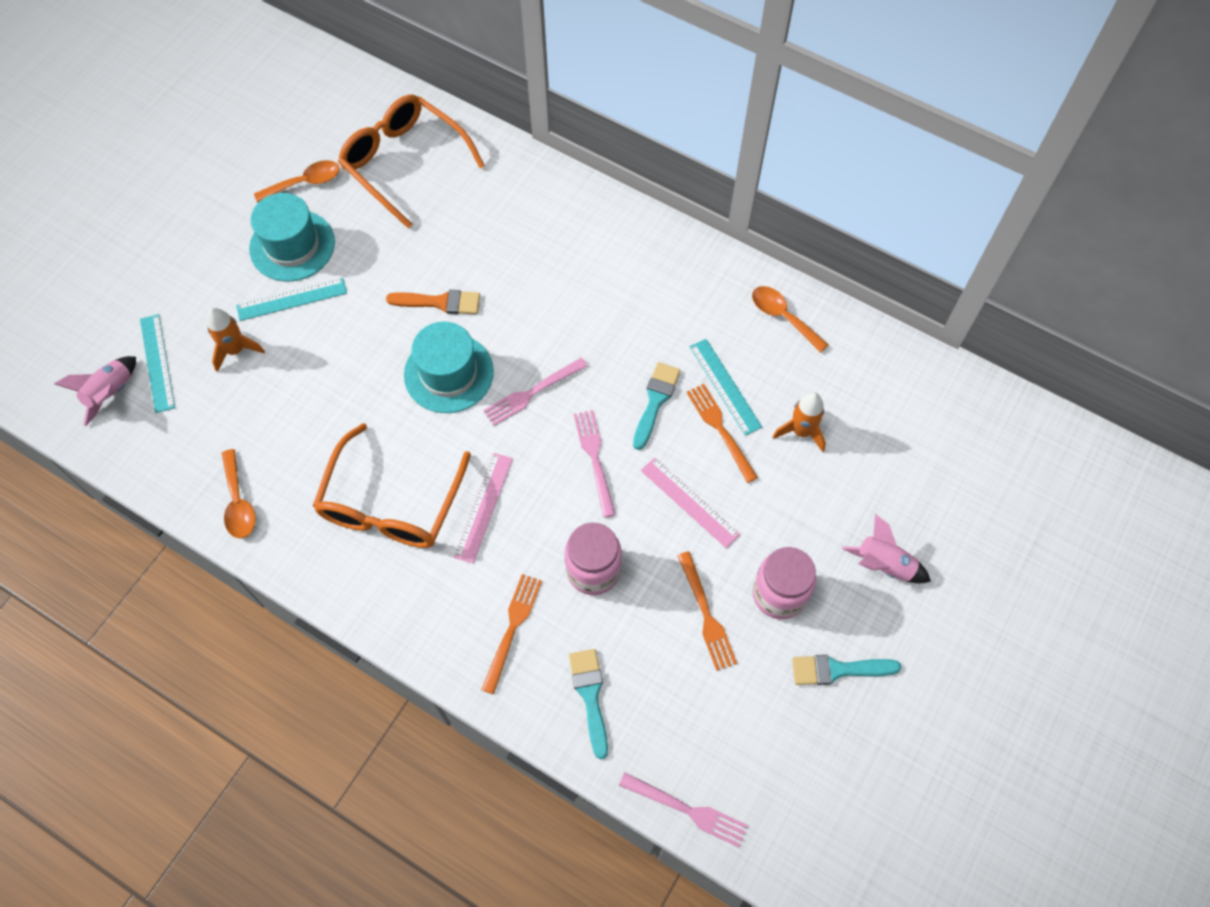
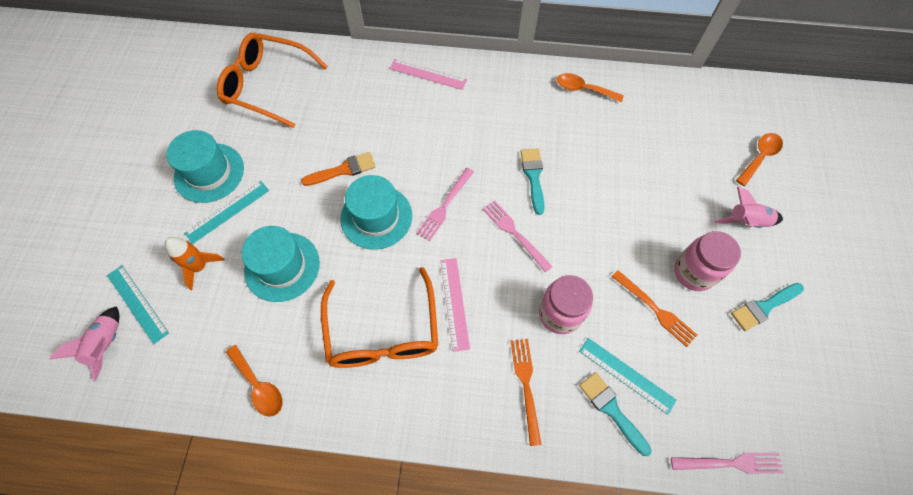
camera: 25 degrees left, 0 degrees up
orange spoon [254,160,340,203] -> orange spoon moved to [736,133,783,186]
pink ruler [641,457,740,548] -> pink ruler moved to [389,59,467,90]
orange fork [686,384,758,483] -> none
turquoise ruler [690,339,762,436] -> turquoise ruler moved to [579,338,677,415]
orange rocket [772,392,826,452] -> none
none -> turquoise hat [242,226,320,302]

